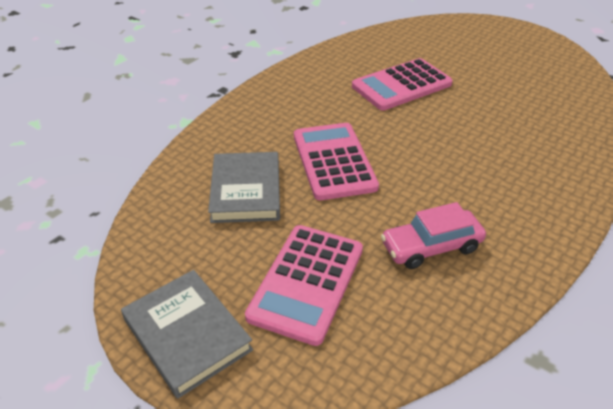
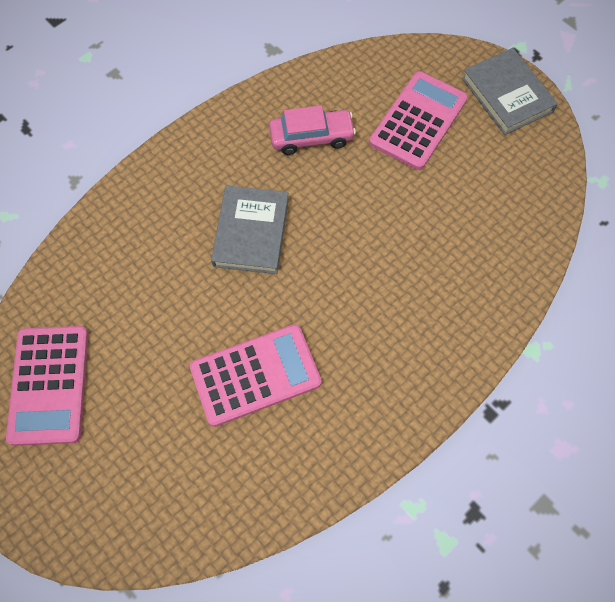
camera: 170 degrees left, 25 degrees up
grey book [208,152,280,223] -> grey book moved to [211,185,289,274]
pink calculator [294,123,379,200] -> pink calculator moved to [6,326,88,446]

